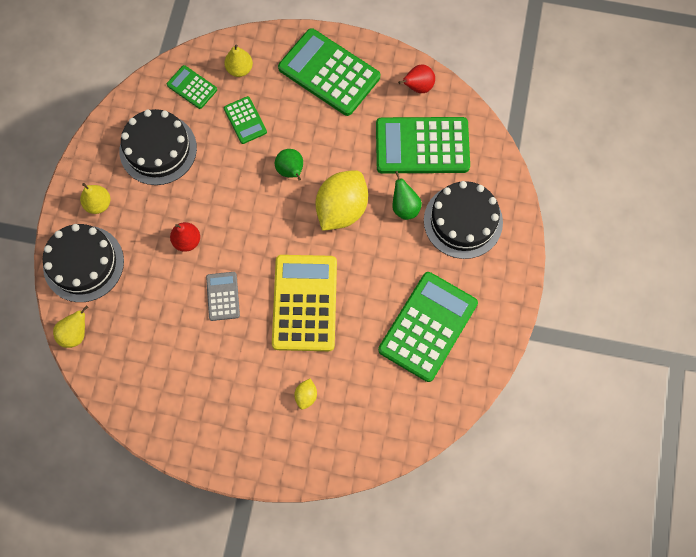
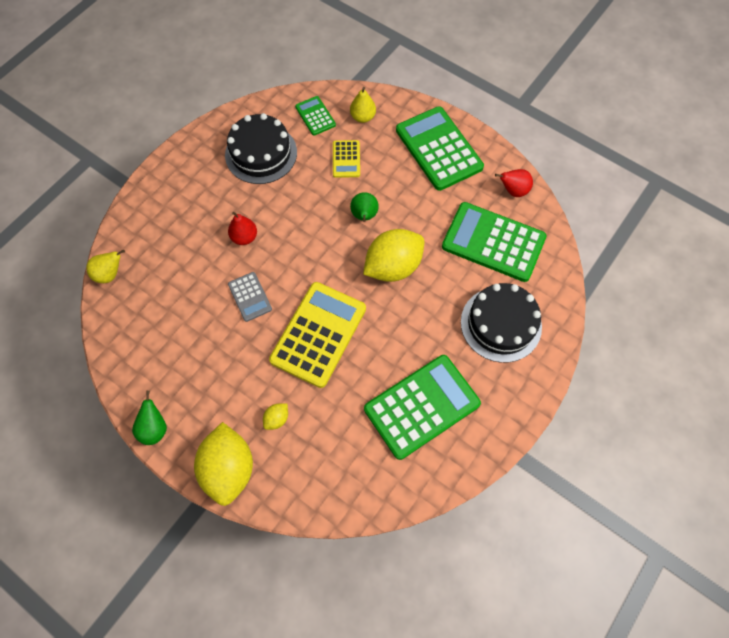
camera: 25 degrees right, 5 degrees down
black cake [43,224,124,302] -> none
yellow pear [80,183,111,214] -> none
grey calculator [206,272,240,321] -> grey calculator turned 135 degrees clockwise [228,272,272,322]
green calculator [224,96,267,144] -> yellow calculator [333,140,360,178]
green pear [393,171,422,220] -> green pear moved to [132,391,167,445]
none -> yellow lemon [194,422,253,506]

